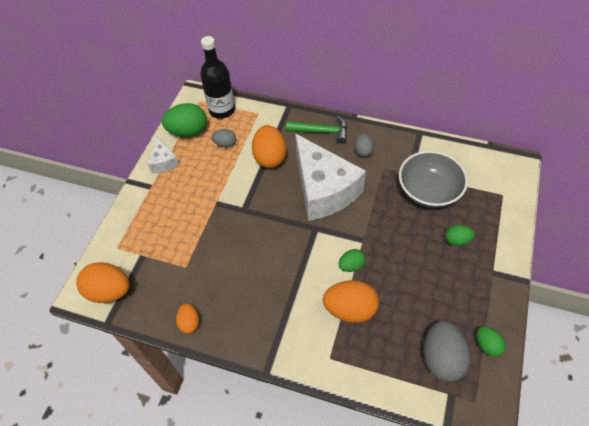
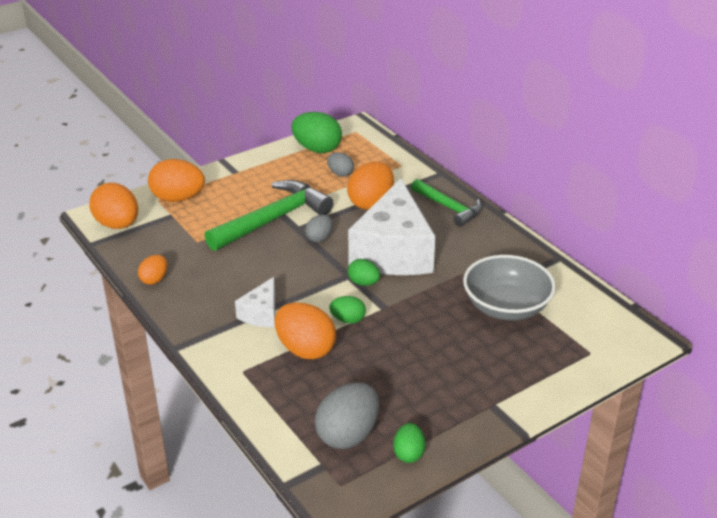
camera: 35 degrees right, 20 degrees down
white cheese [148,136,180,173] -> white cheese moved to [235,277,275,327]
black bottle [200,36,235,119] -> none
grey egg [355,133,374,157] -> grey egg moved to [305,215,333,242]
green egg [445,225,475,246] -> green egg moved to [348,259,380,286]
none -> orange egg [148,159,205,202]
none -> green hammer [204,180,334,251]

